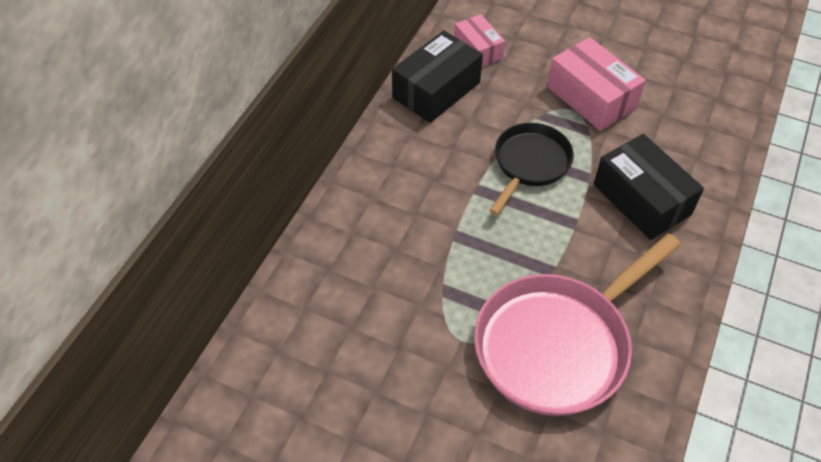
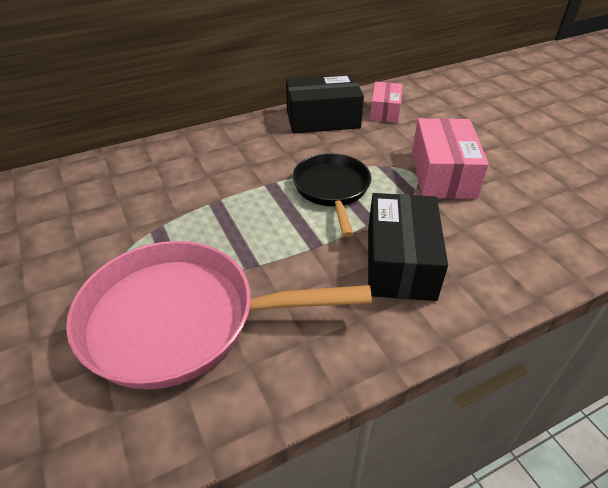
camera: 40 degrees right, 10 degrees down
black pan [489,123,574,215] -> black pan turned 75 degrees counterclockwise [293,153,371,237]

